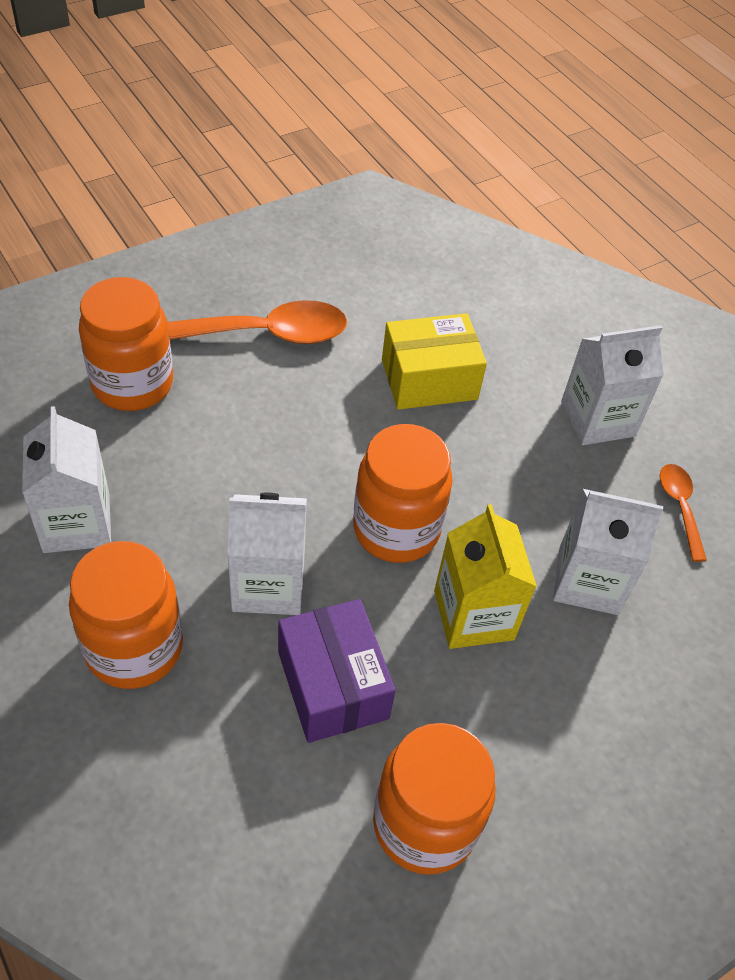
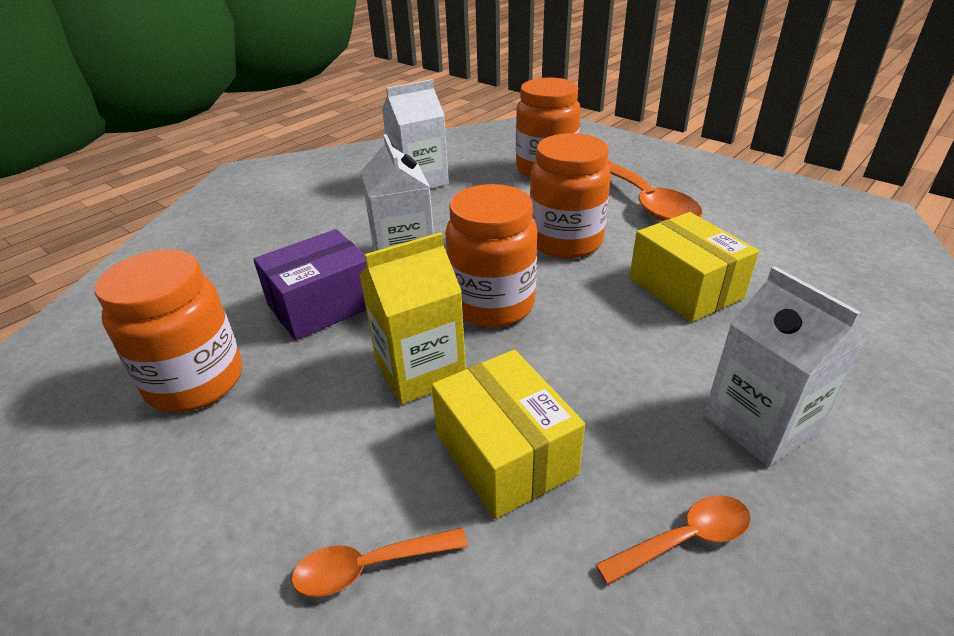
camera: 80 degrees right, 15 degrees down
orange jar [69,541,183,689] -> orange jar moved to [530,133,611,259]
white carton [553,489,663,615] -> yellow box [431,350,585,519]
none -> orange spoon [291,528,468,597]

